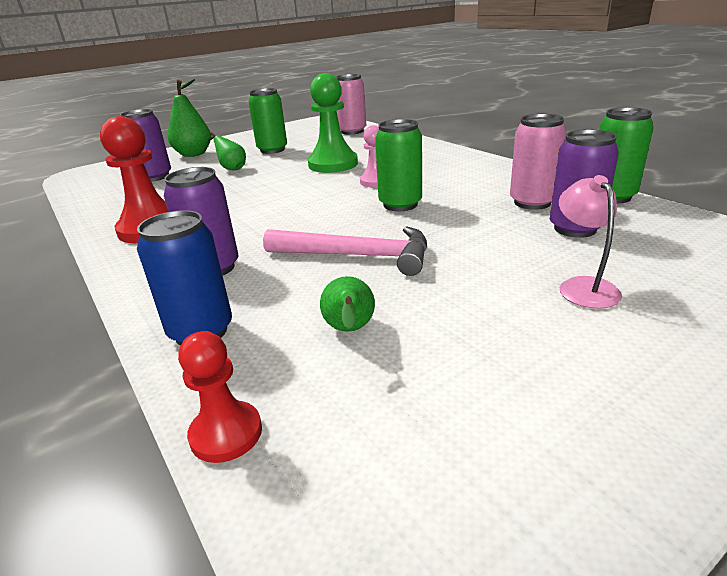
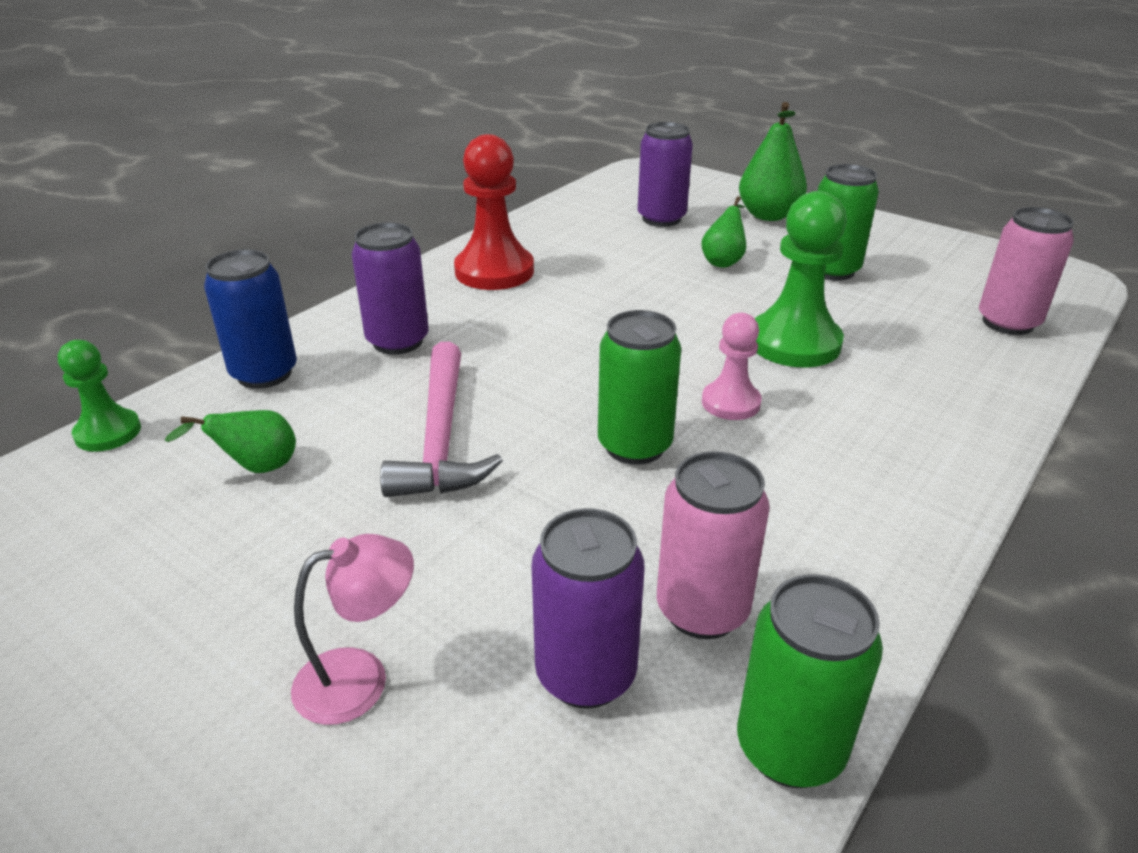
camera: 70 degrees right, 5 degrees up
red pawn [178,331,262,463] -> green pawn [58,340,141,452]

